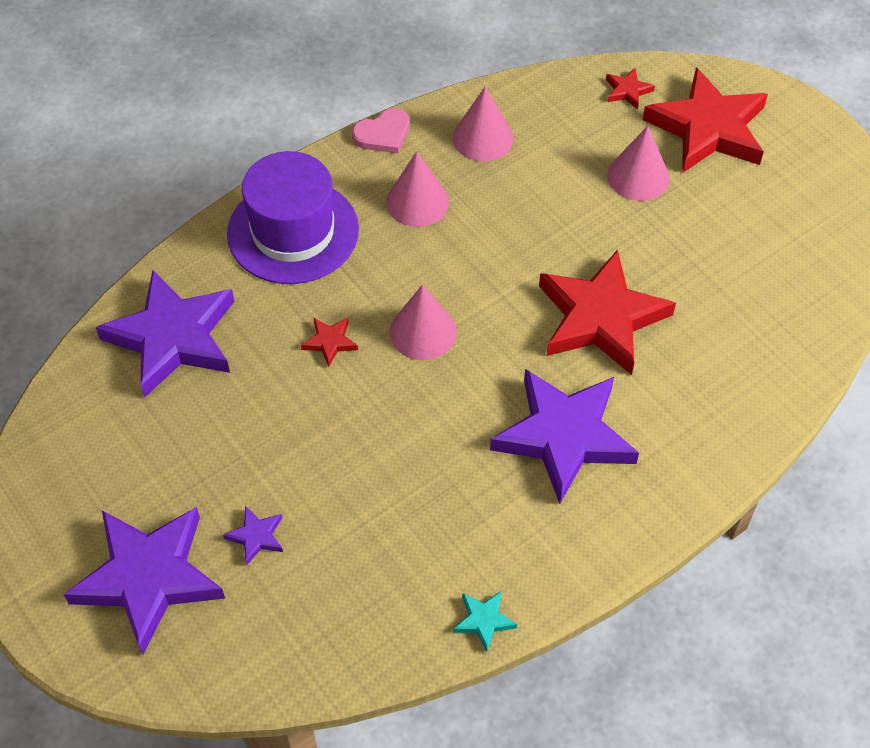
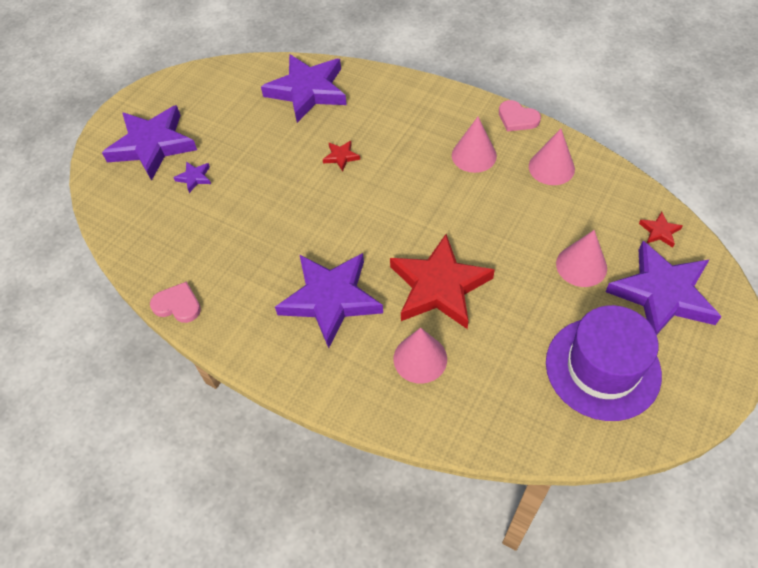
camera: 70 degrees right, 0 degrees up
purple hat [227,151,359,284] -> purple hat moved to [546,305,662,421]
pink cone [390,284,456,360] -> pink cone moved to [393,328,447,384]
turquoise star [453,591,517,652] -> pink heart [150,281,201,323]
red star [643,67,768,173] -> purple star [605,241,722,335]

